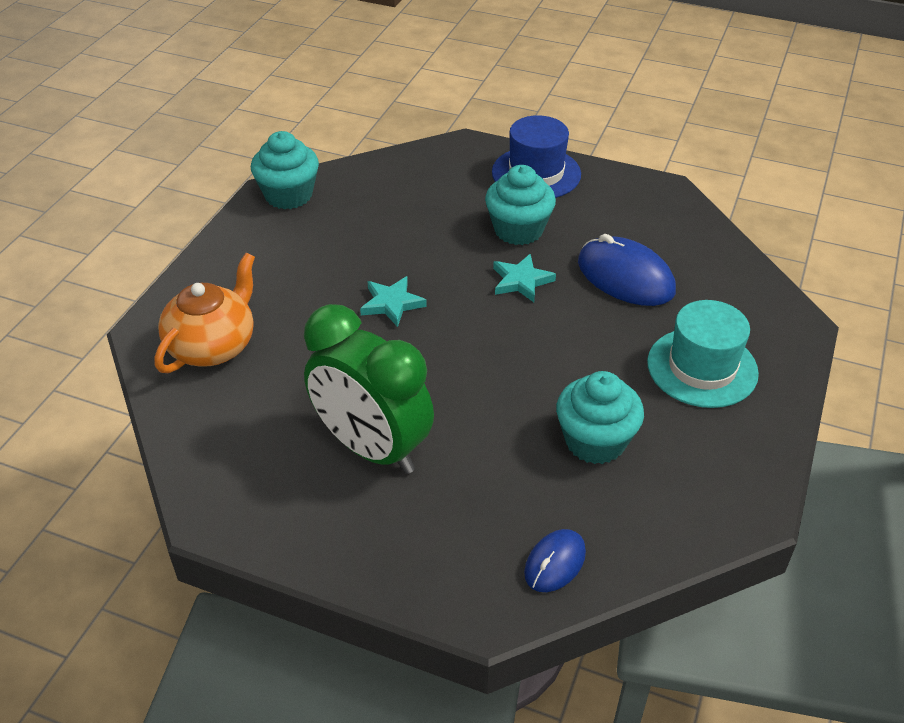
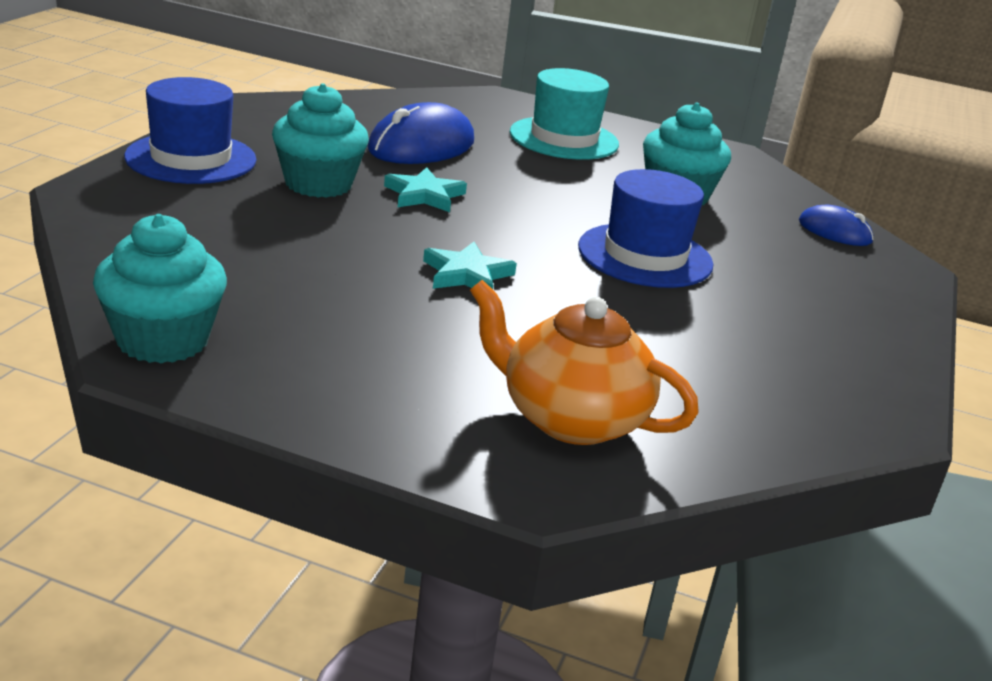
camera: 95 degrees left, 15 degrees down
green clock [304,304,434,474] -> none
none -> blue hat [578,169,713,288]

